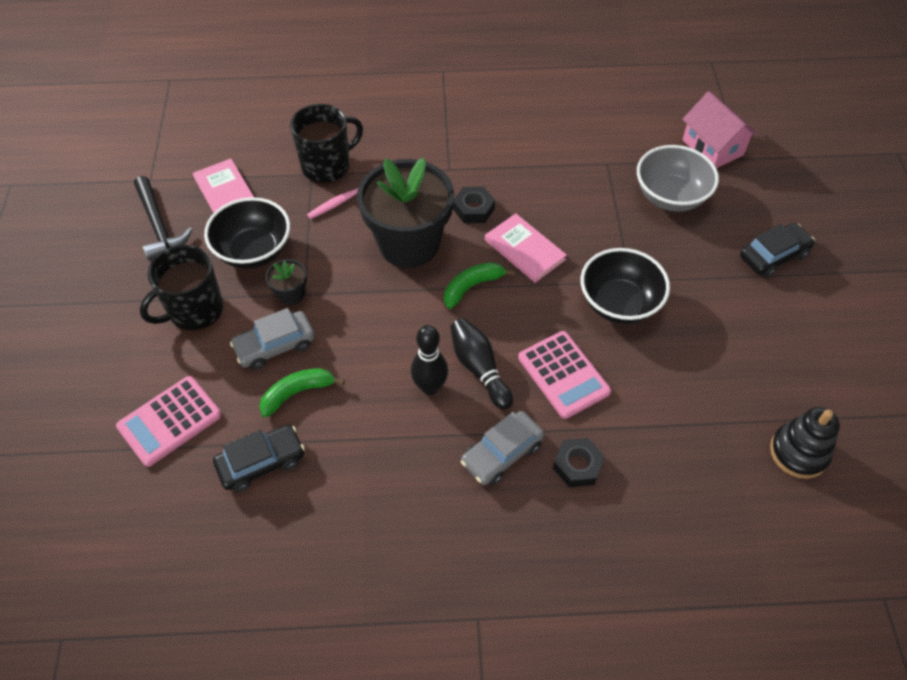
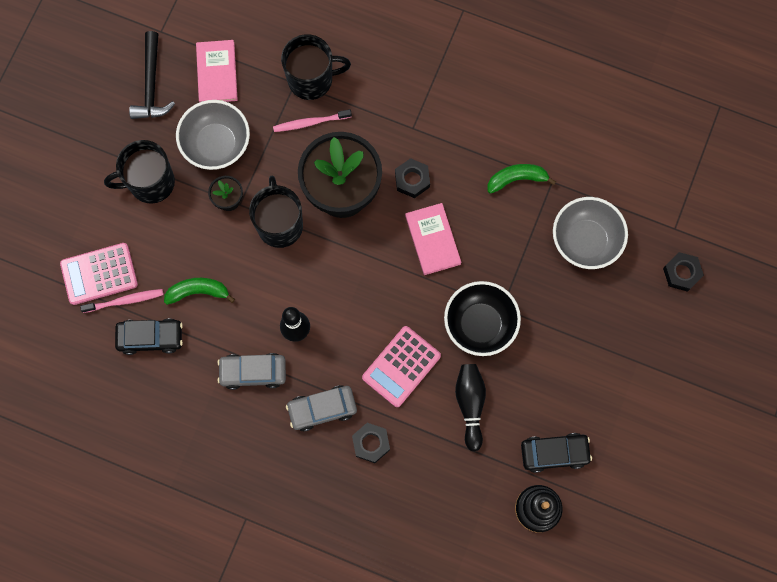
camera: 25 degrees right, 20 degrees up
black bowl [204,197,290,269] -> grey bowl [176,100,250,170]
grey car [230,308,315,370] -> grey car moved to [217,353,286,390]
green banana [444,262,515,309] -> green banana moved to [487,164,556,194]
black bowling pin [450,318,513,410] -> black bowling pin moved to [455,364,486,452]
pink calculator [518,331,611,419] -> pink calculator turned 45 degrees clockwise [362,326,441,407]
pink house [682,91,758,168] -> none
black car [740,223,815,277] -> black car moved to [521,433,592,473]
none -> pink toothbrush [80,289,164,313]
none -> black mug [249,176,303,248]
none -> black nut [663,252,704,292]

